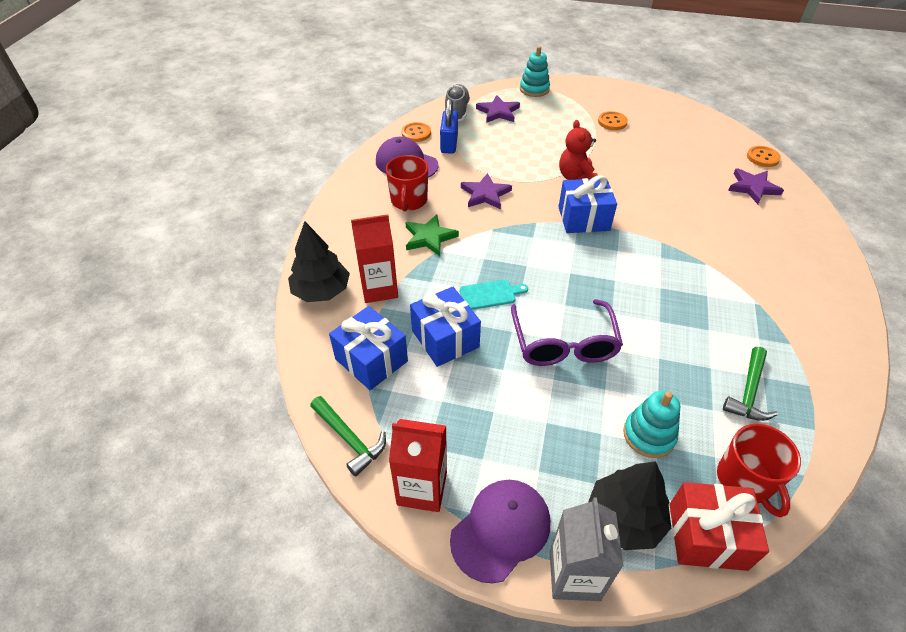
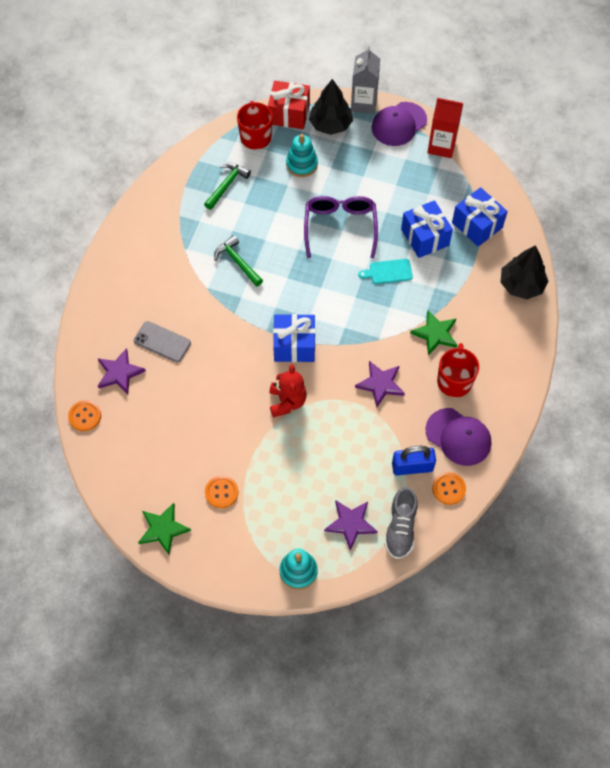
camera: 175 degrees left, 15 degrees up
green hammer [310,396,386,477] -> green hammer moved to [214,235,263,287]
red carton [351,215,398,303] -> none
blue padlock [440,99,458,154] -> blue padlock turned 75 degrees clockwise [392,446,436,475]
none -> grey phone [134,321,191,362]
none -> green star [138,503,191,555]

